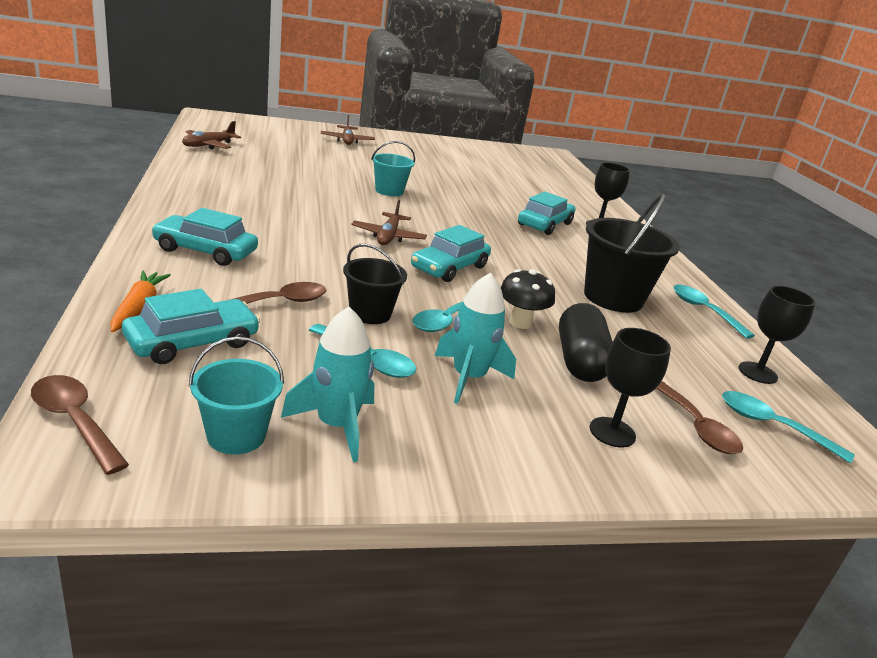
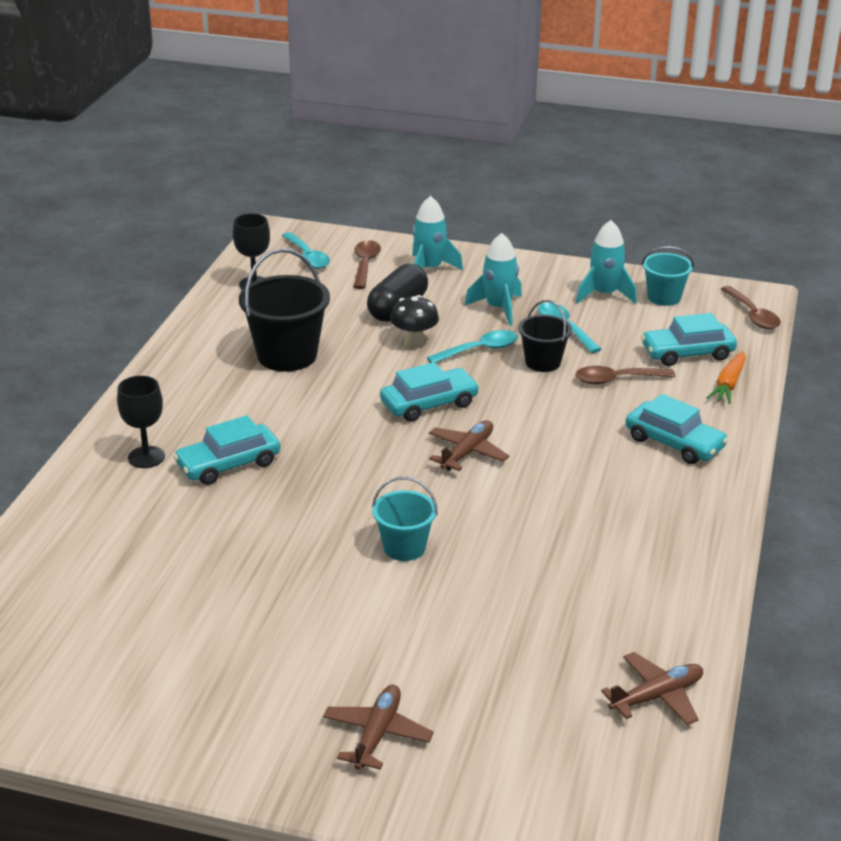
camera: 150 degrees left, 5 degrees up
black goblet [590,328,671,448] -> turquoise rocket [412,196,463,270]
turquoise spoon [673,285,755,339] -> none

